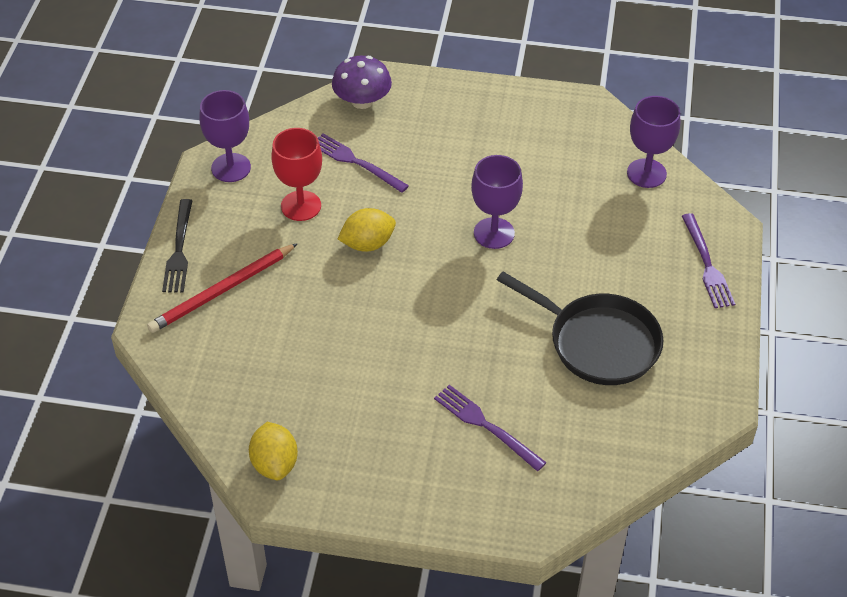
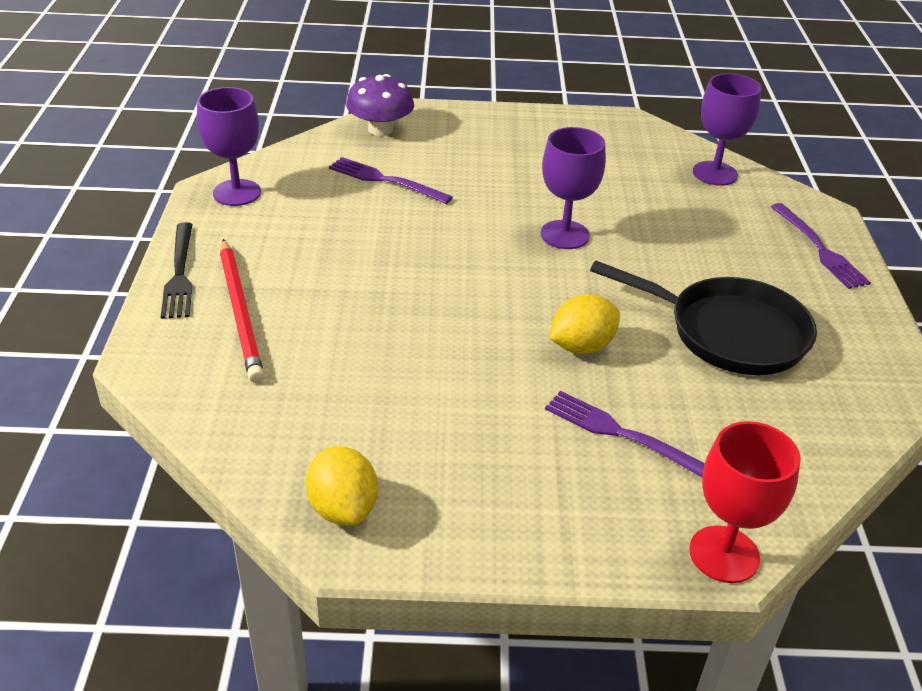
camera: 10 degrees left, 10 degrees down
red pencil [147,243,298,333] -> red pencil turned 60 degrees counterclockwise [220,239,264,383]
red goblet [271,128,322,221] -> red goblet moved to [689,421,801,583]
yellow lemon [338,208,396,252] -> yellow lemon moved to [549,294,620,354]

